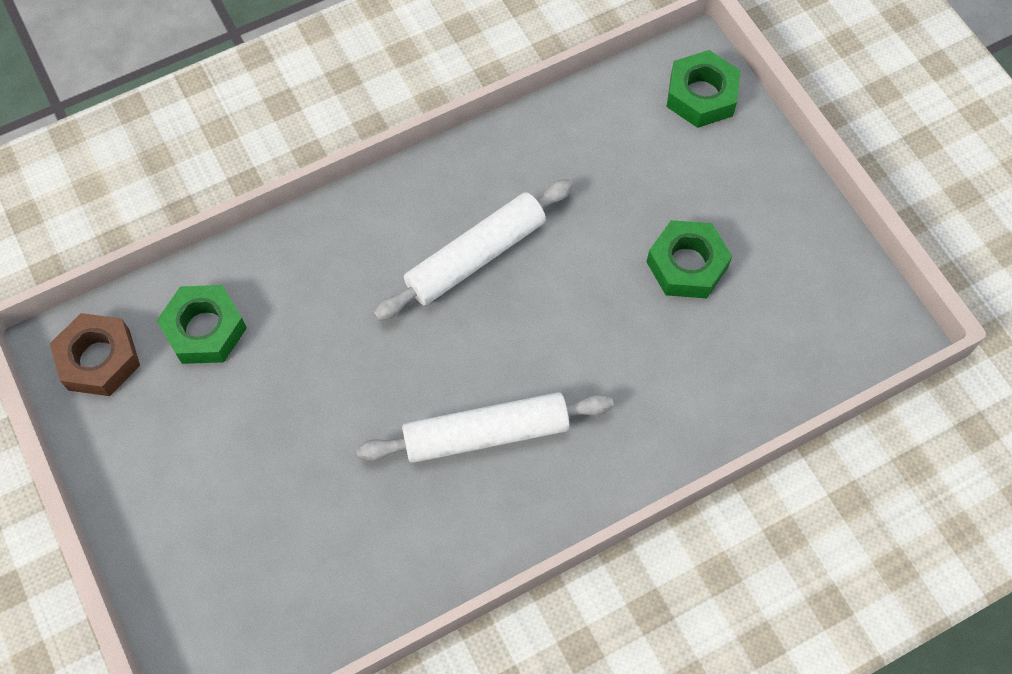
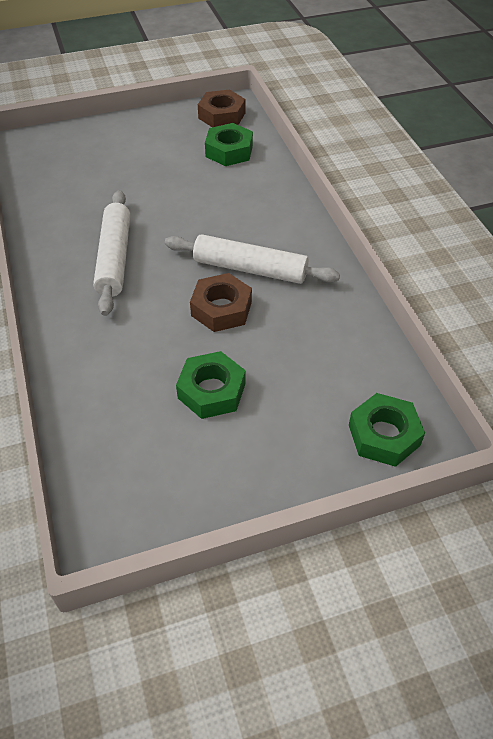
camera: 100 degrees right, 15 degrees down
white rolling pin [373,179,573,321] -> white rolling pin turned 45 degrees counterclockwise [165,234,340,284]
none -> brown nut [190,273,252,332]

